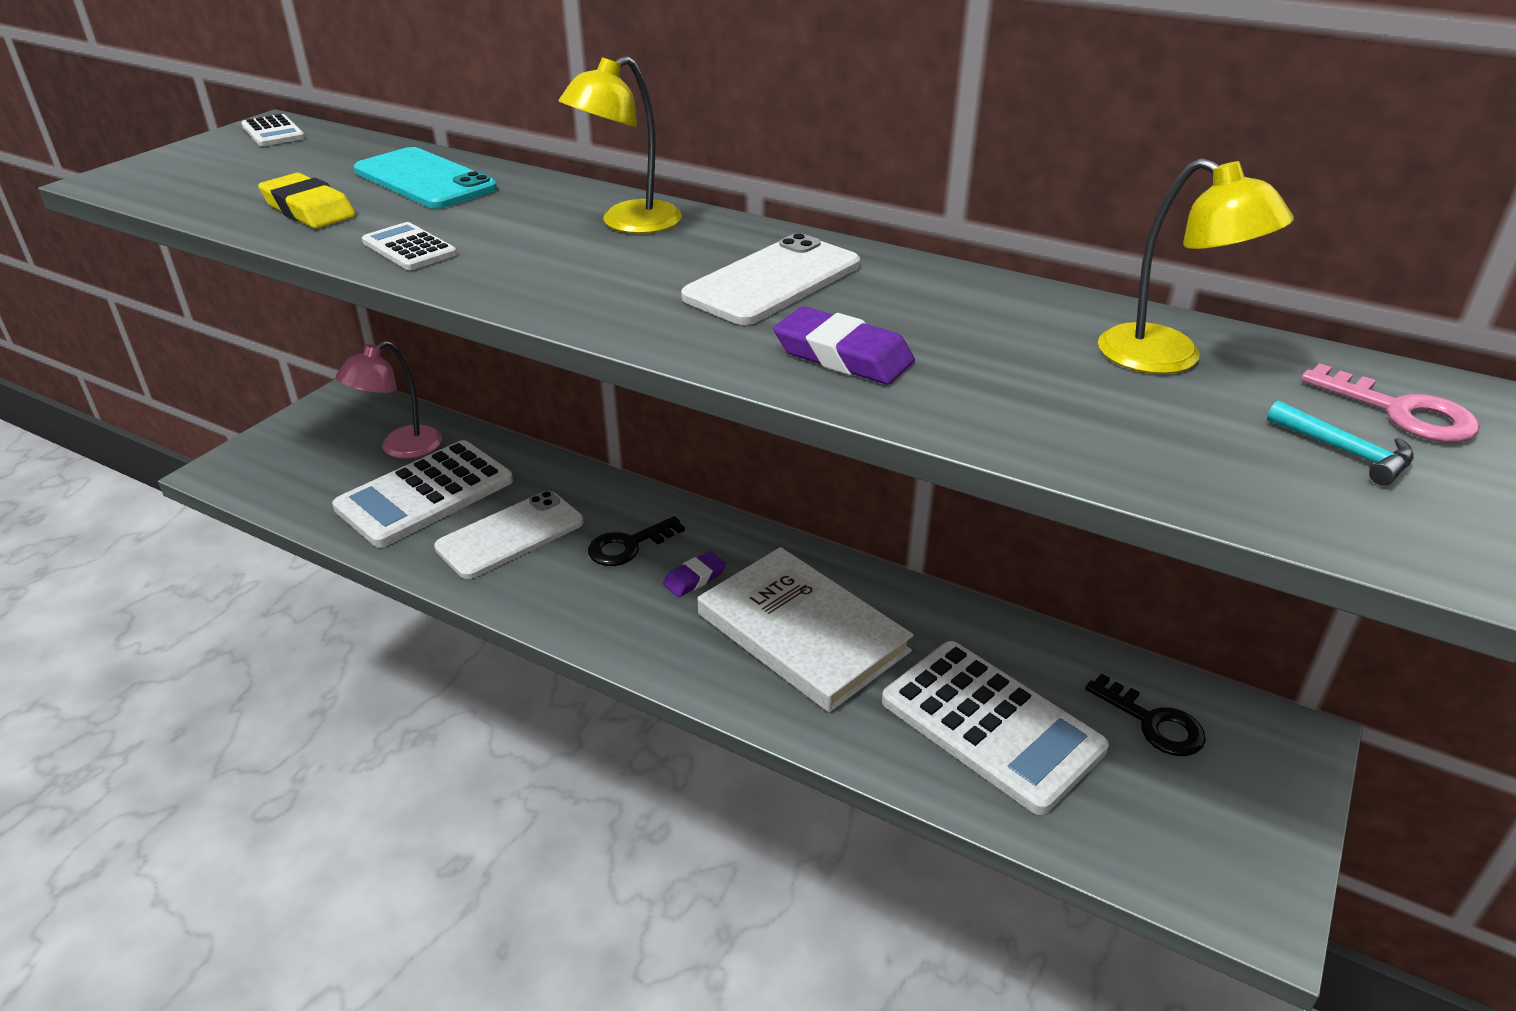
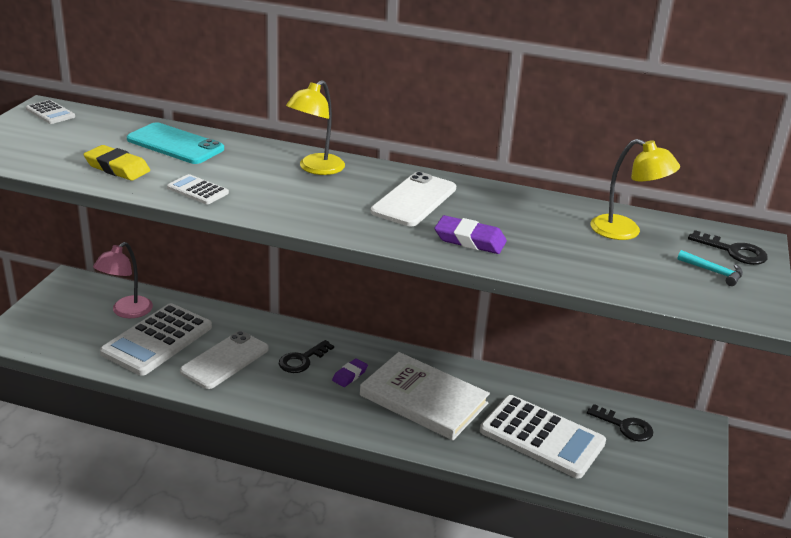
camera: 15 degrees left, 5 degrees down
pink key [1301,363,1480,442] -> black key [688,230,768,265]

